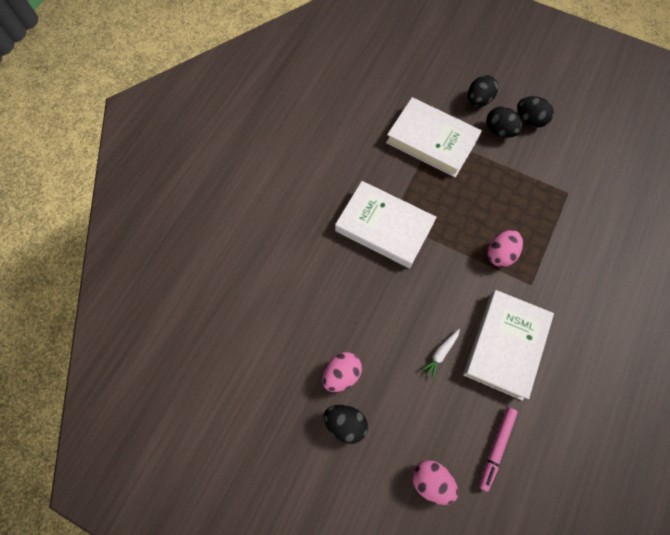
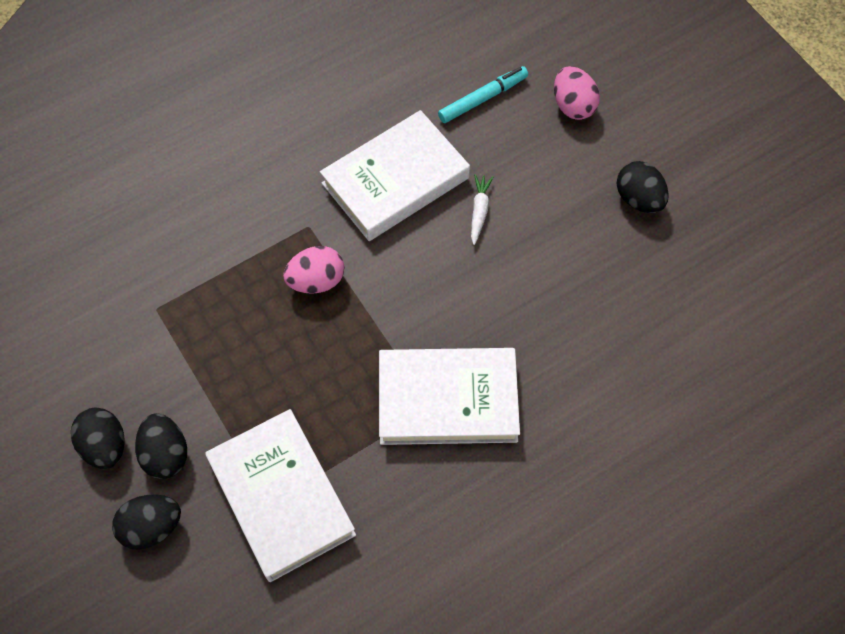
camera: 150 degrees left, 5 degrees down
pink egg [322,352,362,392] -> none
white book [335,181,436,268] -> white book turned 60 degrees counterclockwise [379,348,520,445]
white carrot [421,329,460,379] -> white carrot turned 60 degrees counterclockwise [471,174,493,245]
pink marker [479,407,518,492] -> turquoise marker [438,66,528,123]

